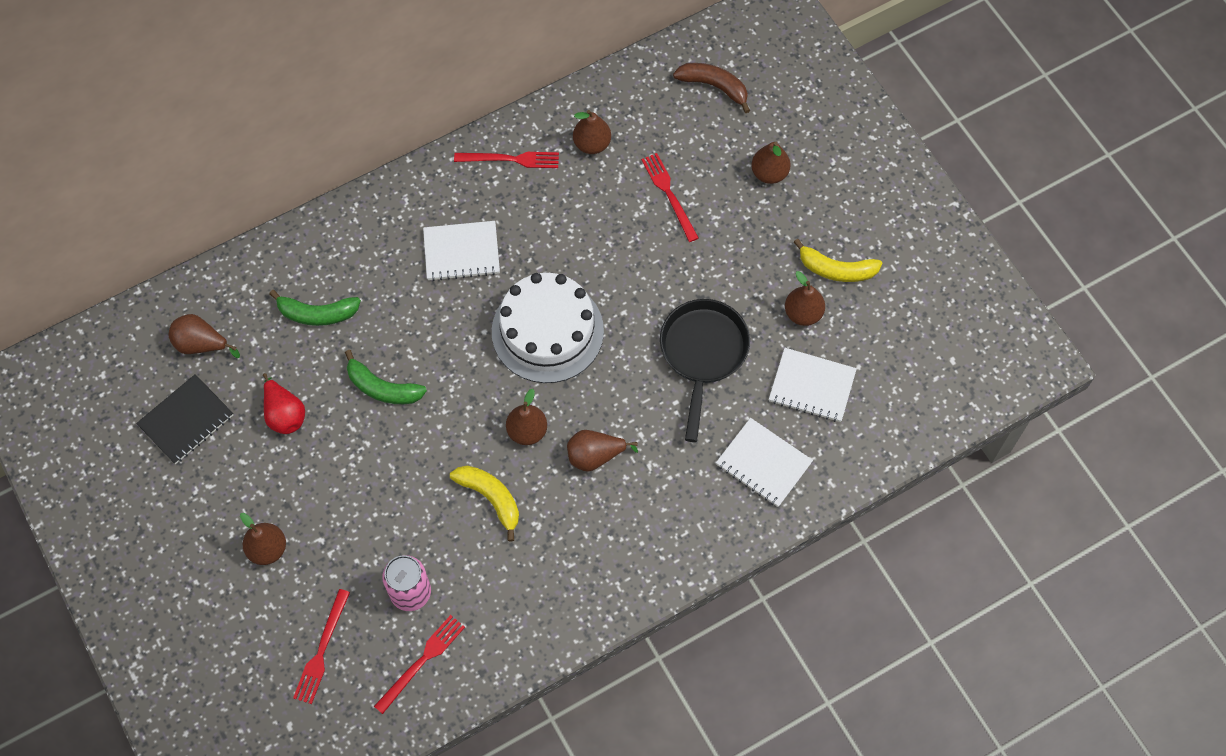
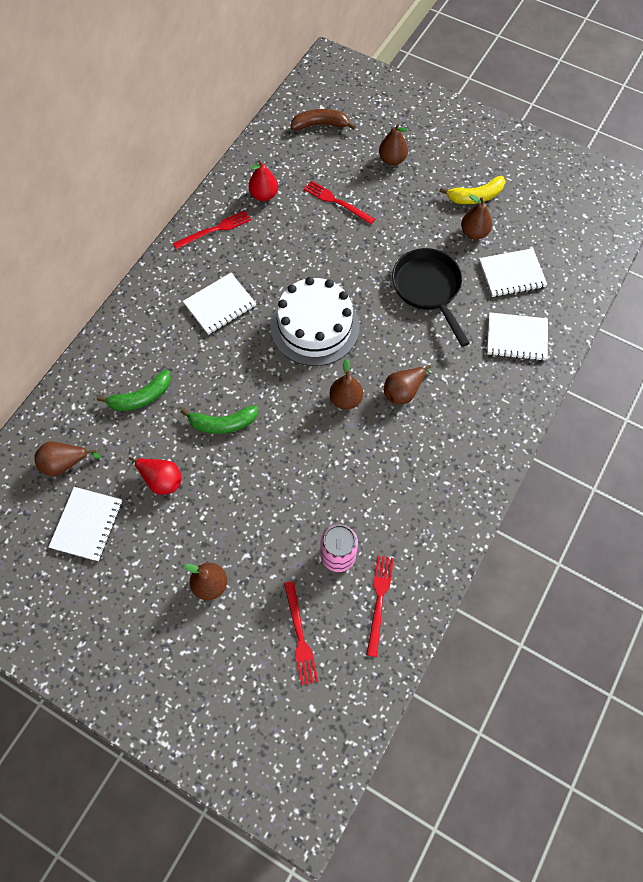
camera: 30 degrees left, 0 degrees up
black notebook [136,374,233,464] -> white notebook [49,487,122,561]
yellow banana [450,466,519,542] -> none
brown pear [573,110,611,154] -> red pear [248,160,278,201]

